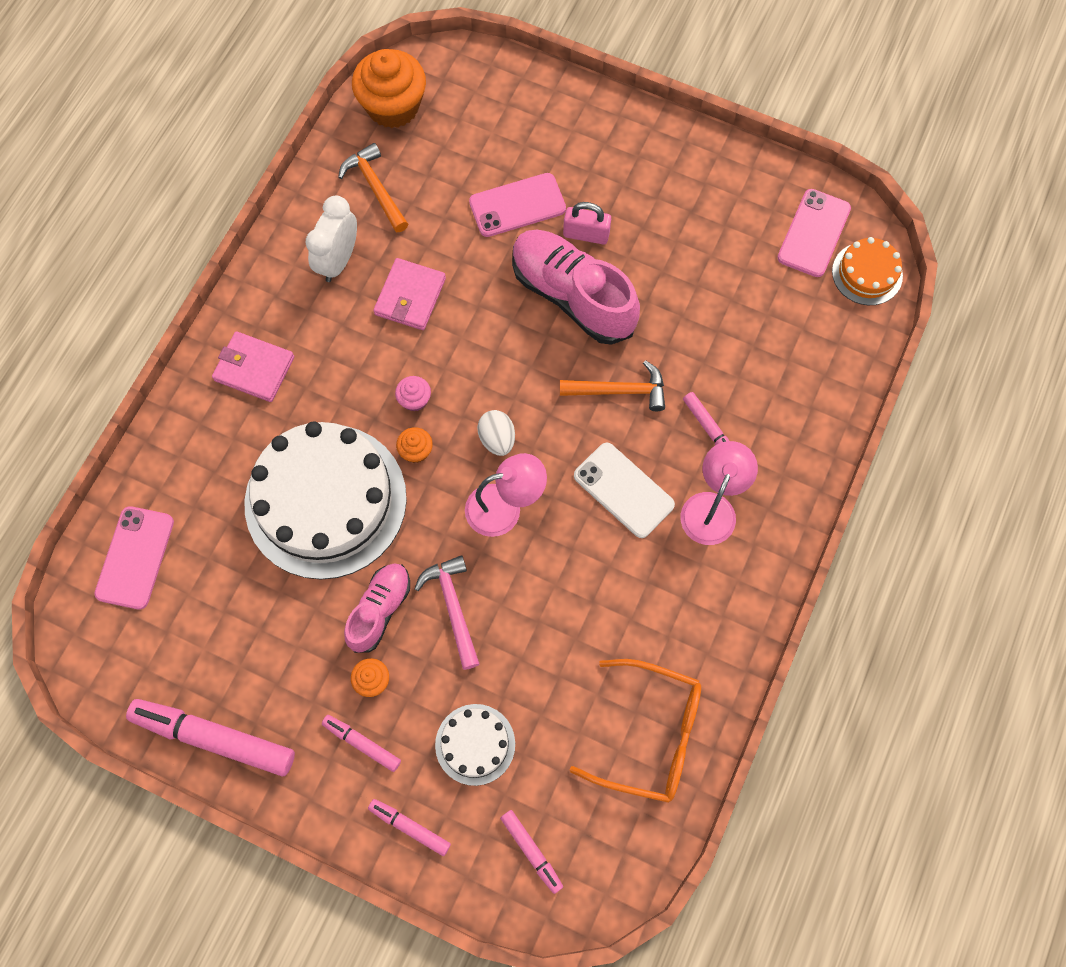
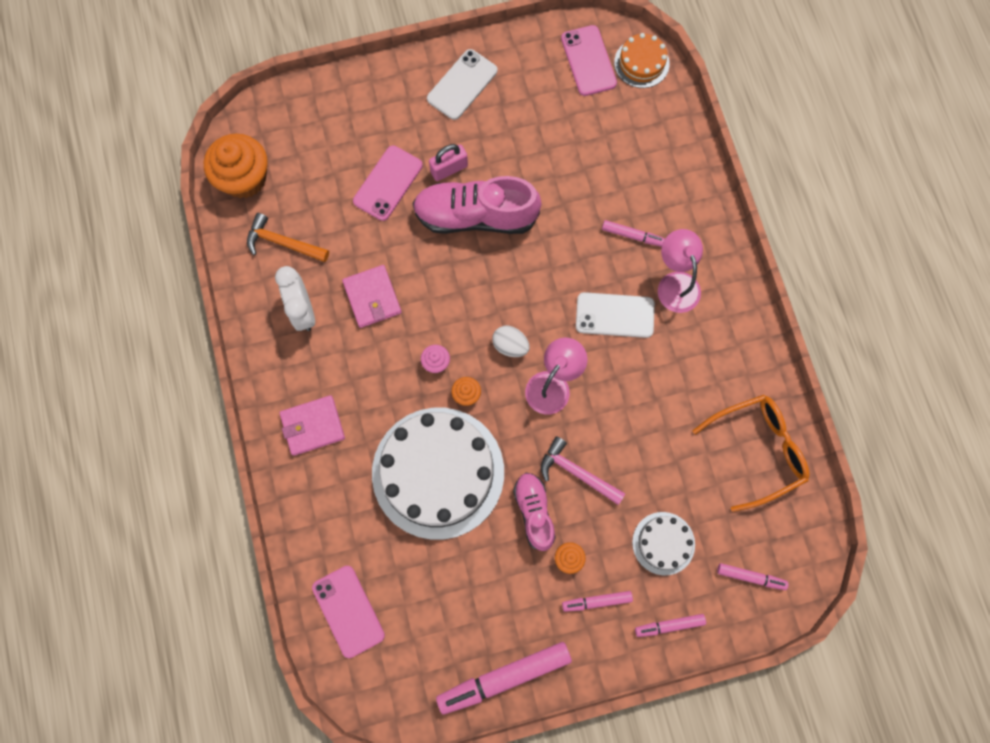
camera: 40 degrees left, 5 degrees up
orange hammer [560,360,665,411] -> none
none -> white phone [427,49,497,120]

